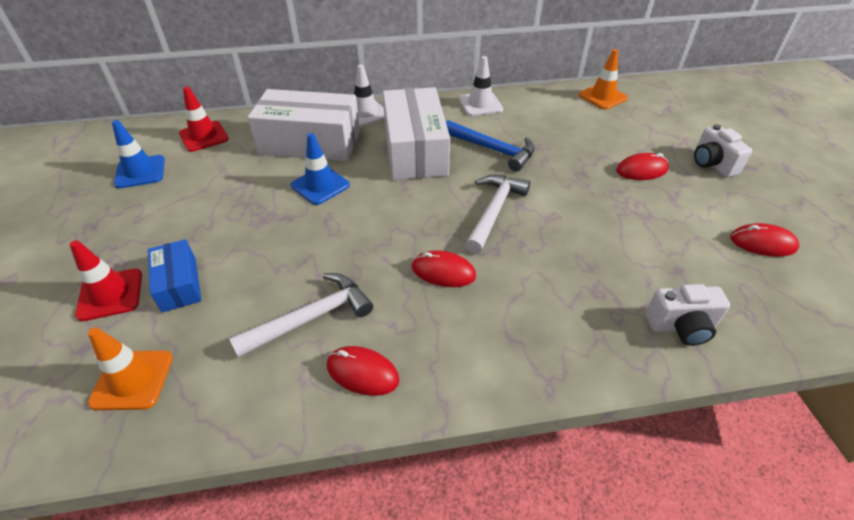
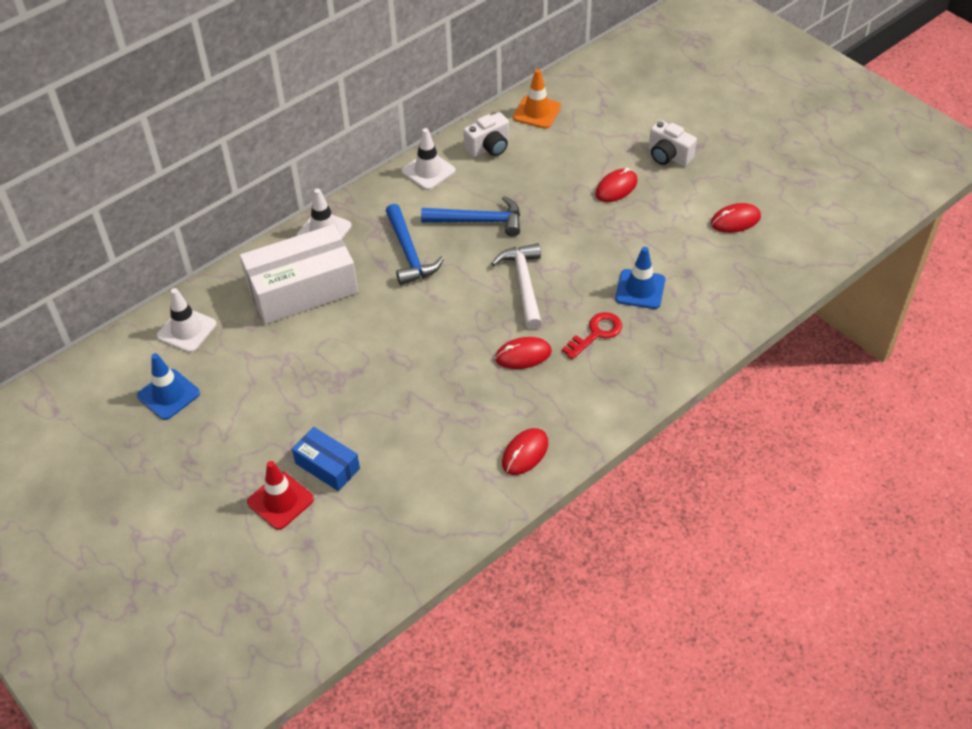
camera: 30 degrees left, 5 degrees up
orange traffic cone [88,327,173,410] -> none
red traffic cone [179,86,229,152] -> white traffic cone [157,288,217,353]
white hammer [229,273,373,358] -> none
blue traffic cone [291,133,350,205] -> blue traffic cone moved to [615,247,665,309]
red mouse [327,346,399,396] -> red mouse turned 45 degrees counterclockwise [502,428,548,475]
white box [383,87,450,180] -> blue hammer [386,204,444,285]
white camera [645,284,730,346] -> white camera moved to [464,112,509,157]
none -> red key [562,312,622,359]

